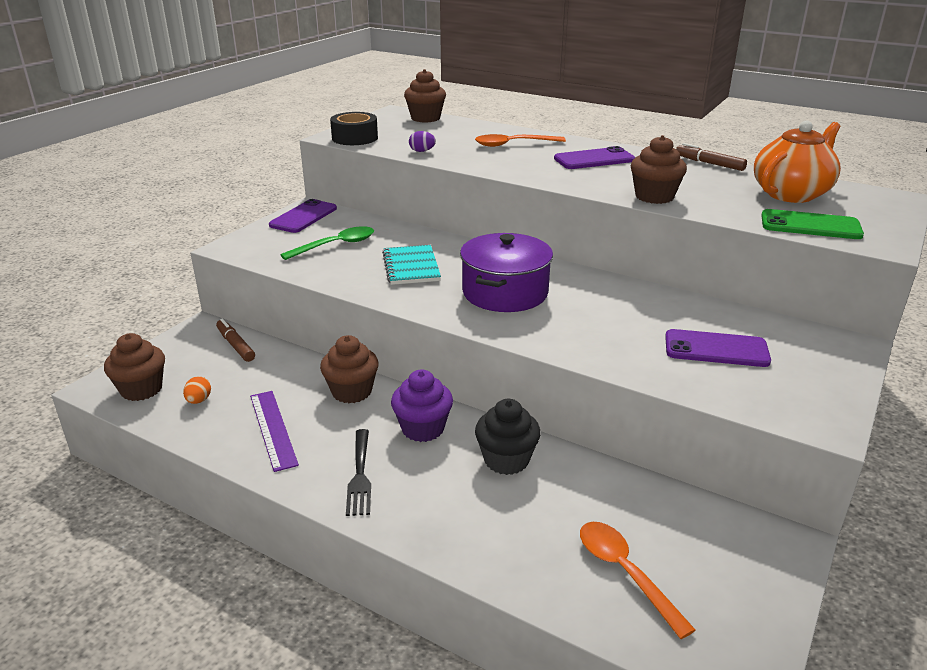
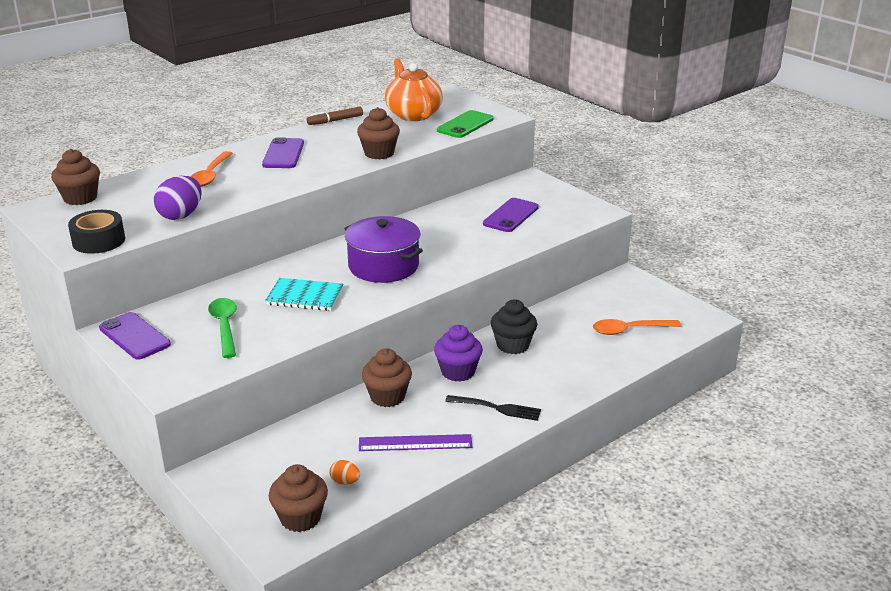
camera: 70 degrees left, 0 degrees up
brown marker [216,318,255,362] -> none
purple egg [409,131,436,152] -> purple egg [154,176,202,220], size x1.97

